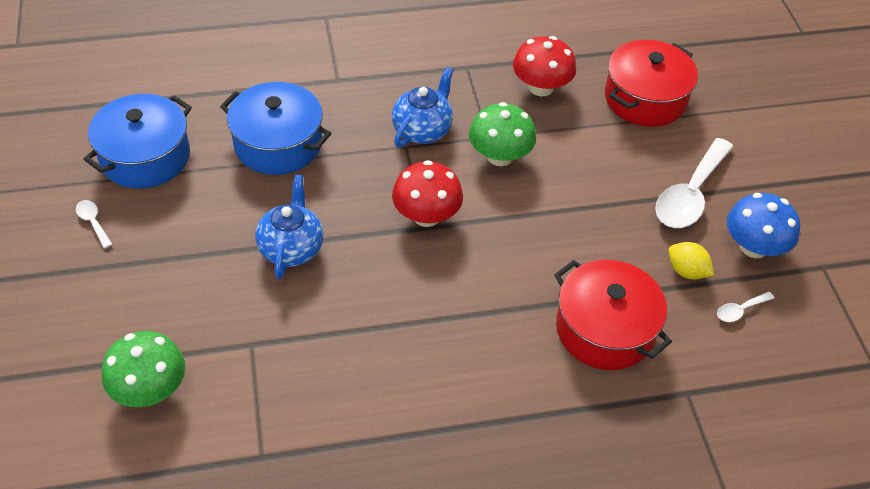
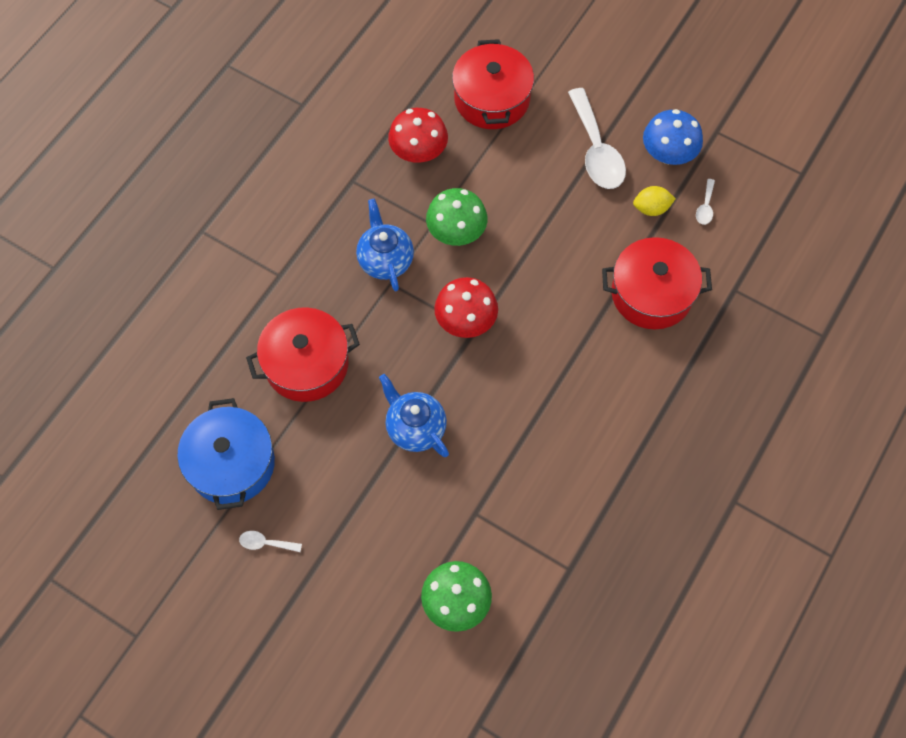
camera: 45 degrees left, 15 degrees up
blue pot [220,82,331,175] -> red pot [246,307,360,402]

